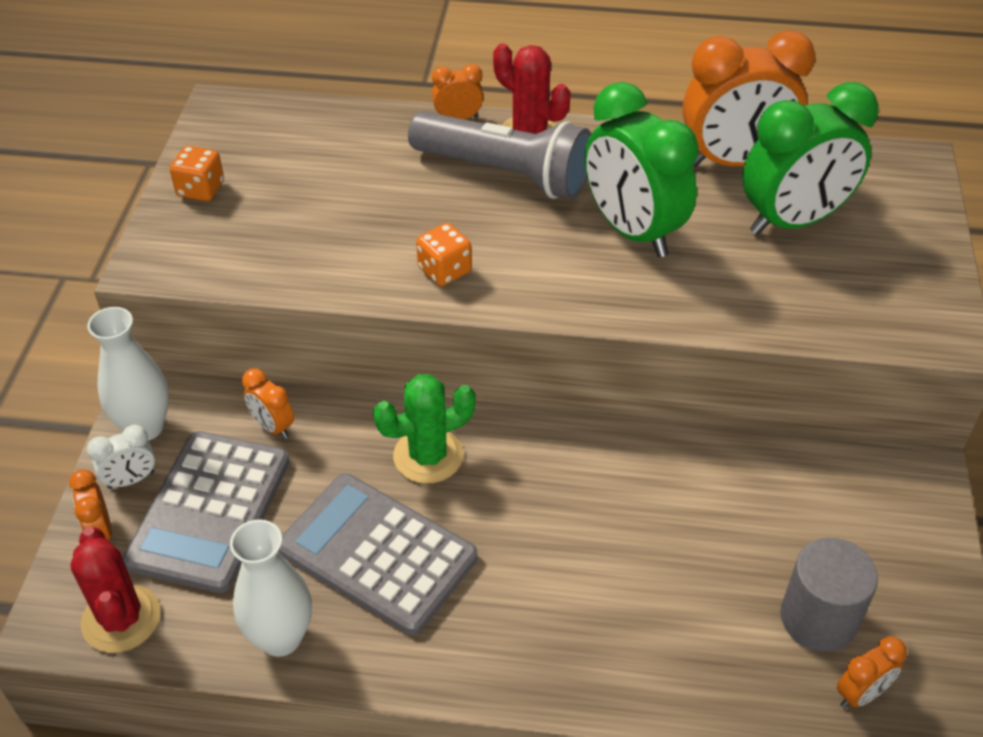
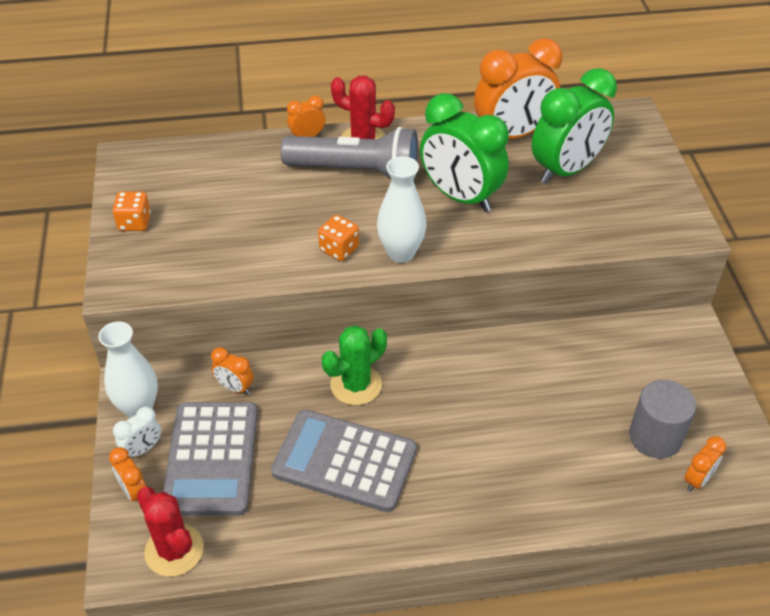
camera: 15 degrees left, 0 degrees up
white vase [230,519,312,657] -> white vase moved to [377,156,427,263]

